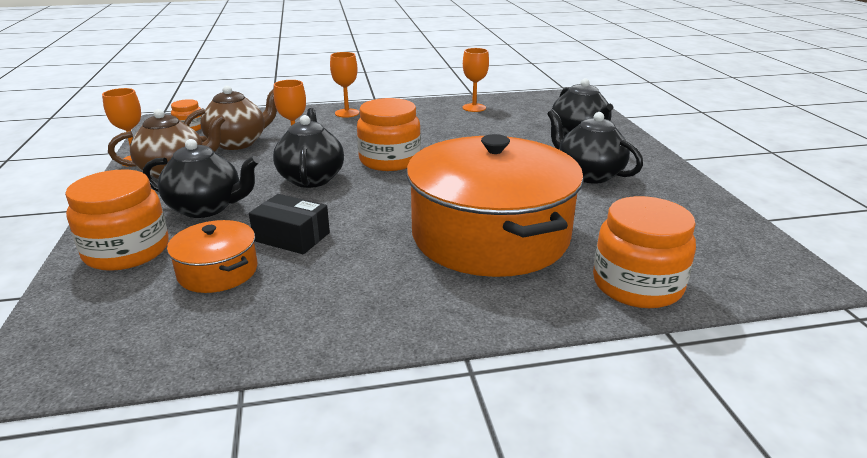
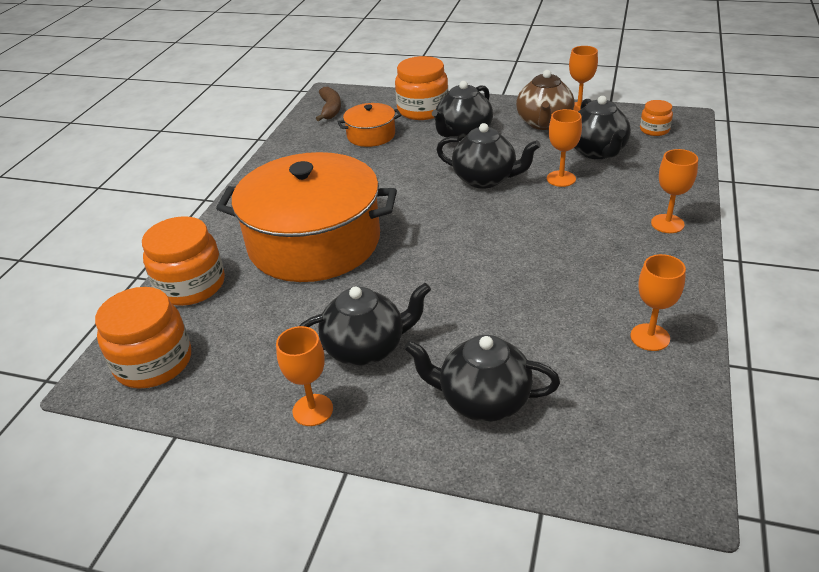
camera: 120 degrees right, 10 degrees up
brown teapot [184,86,277,150] -> black teapot [574,96,631,159]
black box [249,194,330,254] -> none
orange jar [357,98,421,171] -> orange jar moved to [95,287,191,389]
none -> orange goblet [276,326,333,426]
none -> brown banana [316,87,341,121]

